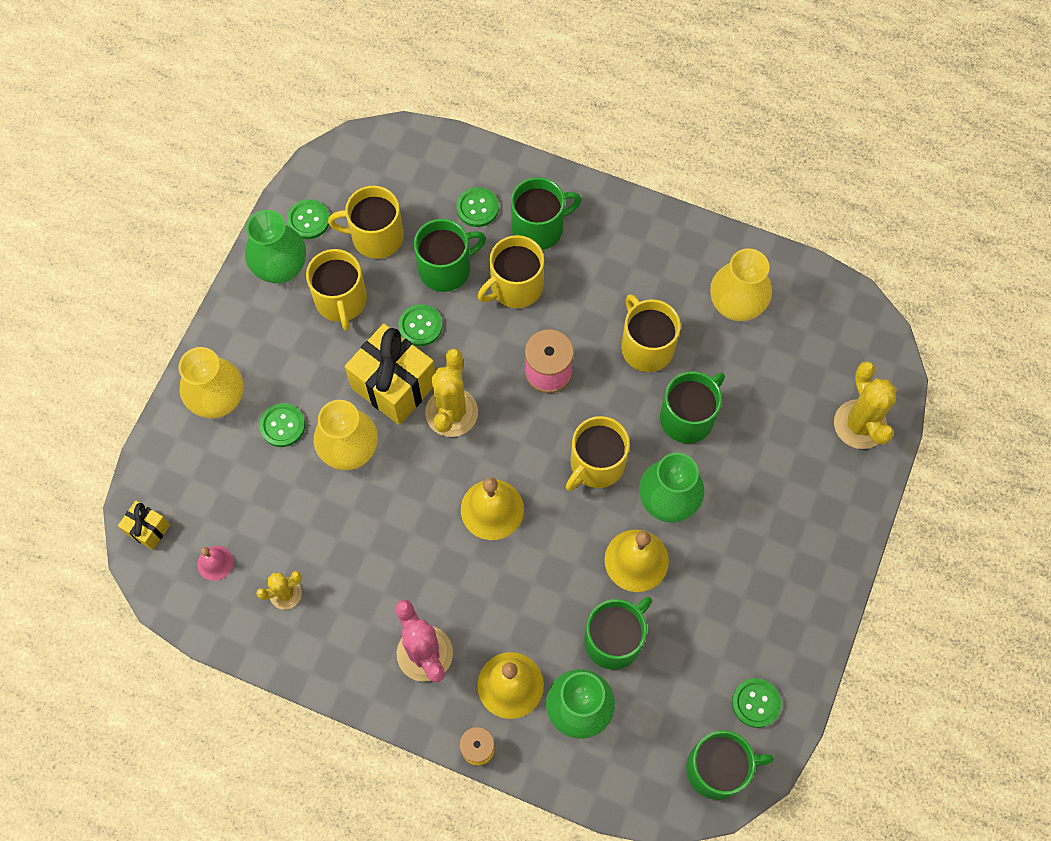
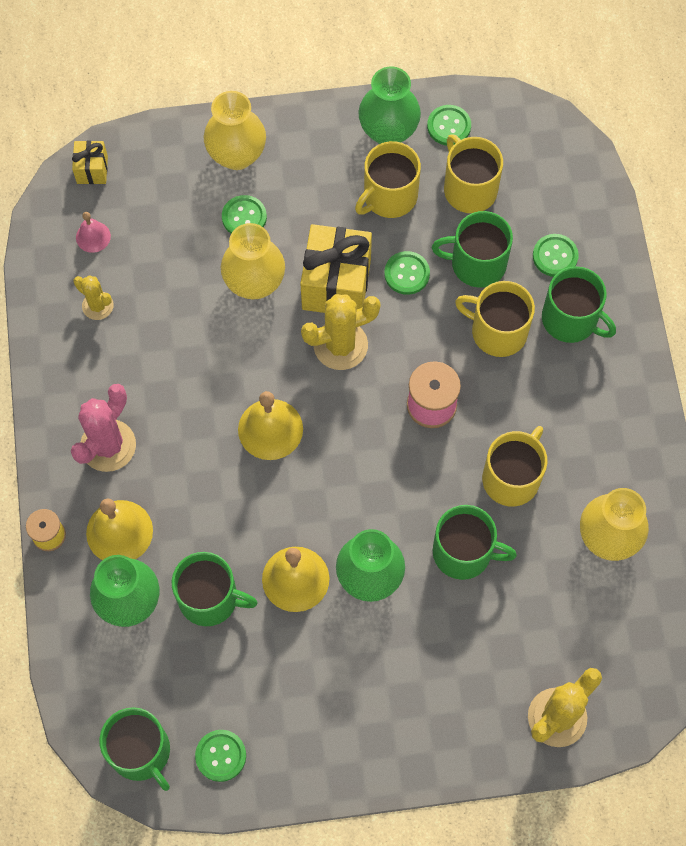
camera: 60 degrees right, 0 degrees up
green mug [414,219,486,292] -> green mug turned 150 degrees clockwise [432,211,513,288]
yellow mug [566,416,630,491] -> none

